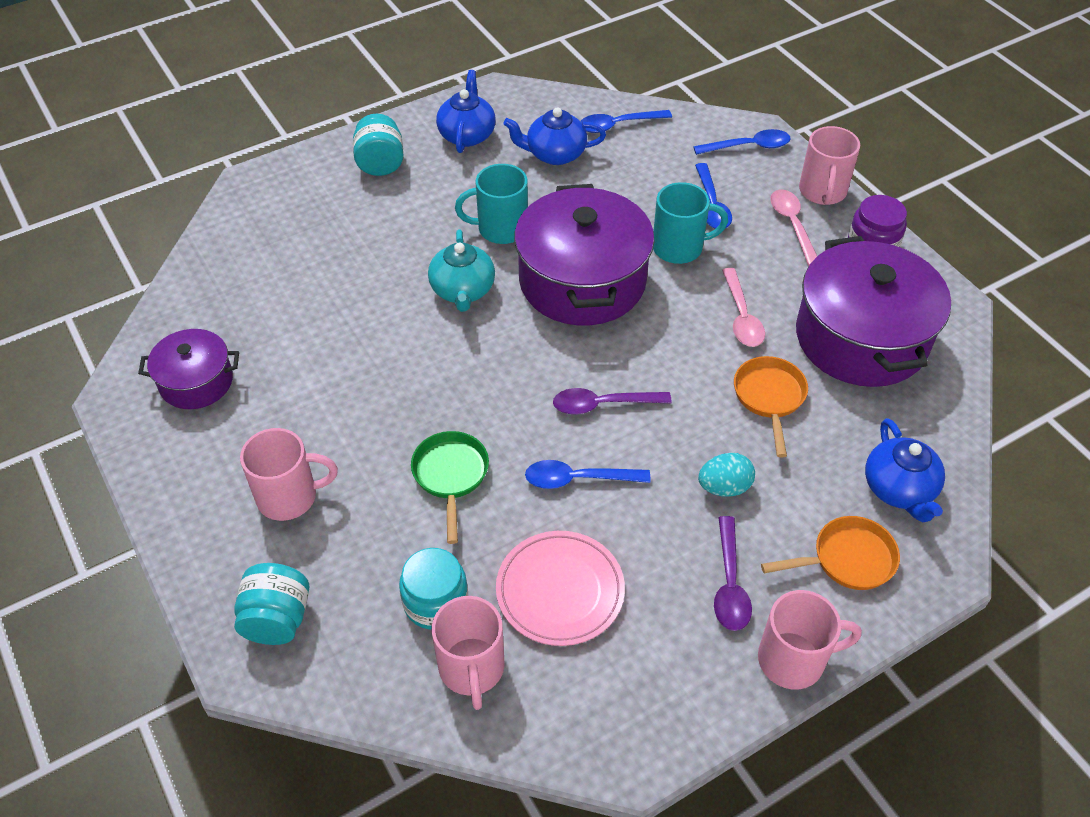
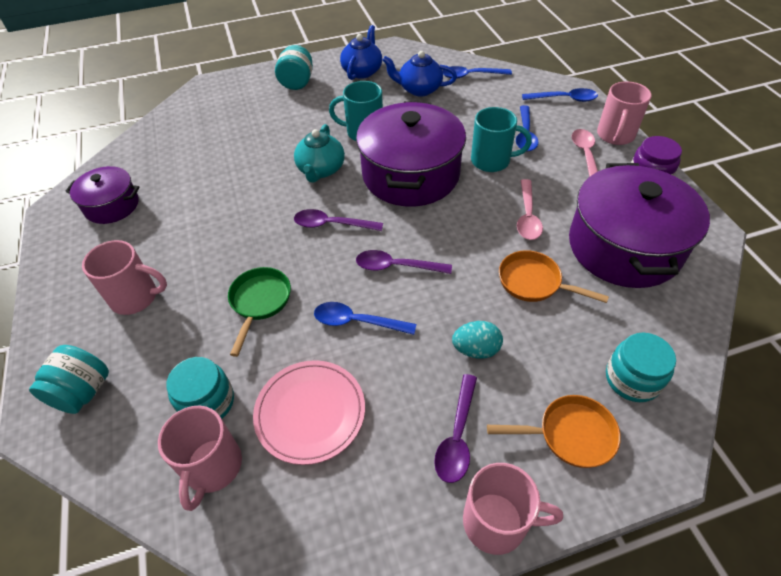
camera: 15 degrees right, 0 degrees up
orange pan [734,356,808,458] -> orange pan turned 75 degrees counterclockwise [499,250,609,303]
blue teapot [865,418,945,522] -> turquoise jar [606,333,676,402]
none -> purple spoon [294,209,383,231]

